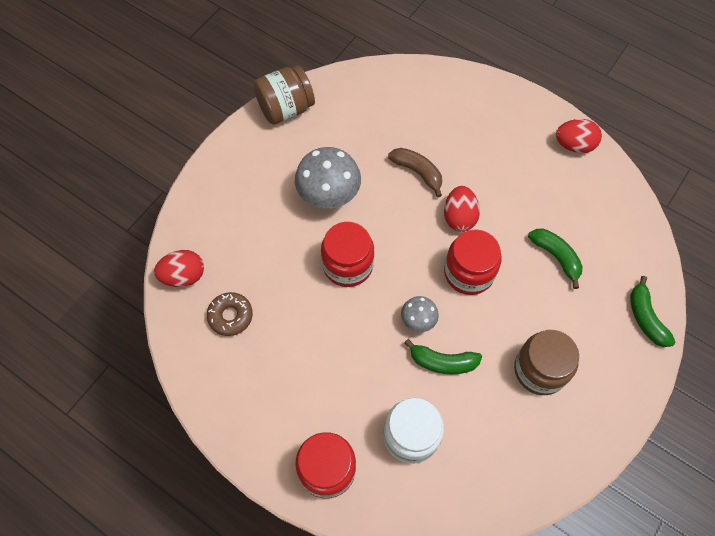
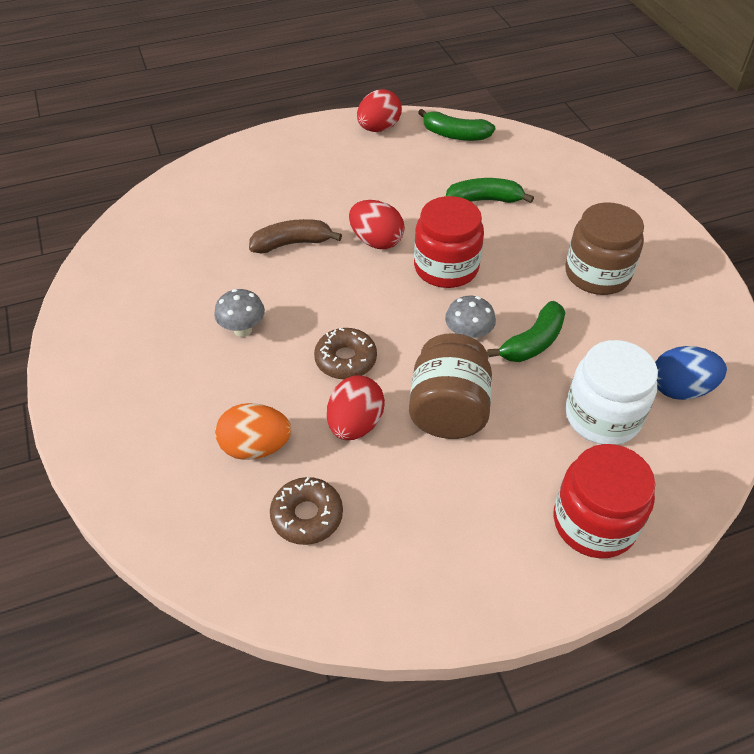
camera: 55 degrees left, 15 degrees down
red egg [154,250,204,287] -> red egg moved to [327,375,385,440]
brown jar [253,66,315,125] -> brown jar moved to [409,333,492,439]
grey mushroom [295,147,361,209] -> grey mushroom [214,289,265,337], size x0.53
red jar [321,222,374,287] -> brown donut [314,328,377,379]
green banana [630,276,675,347] -> green banana moved to [418,109,495,141]
none -> orange egg [215,403,291,460]
none -> blue egg [655,346,727,400]

